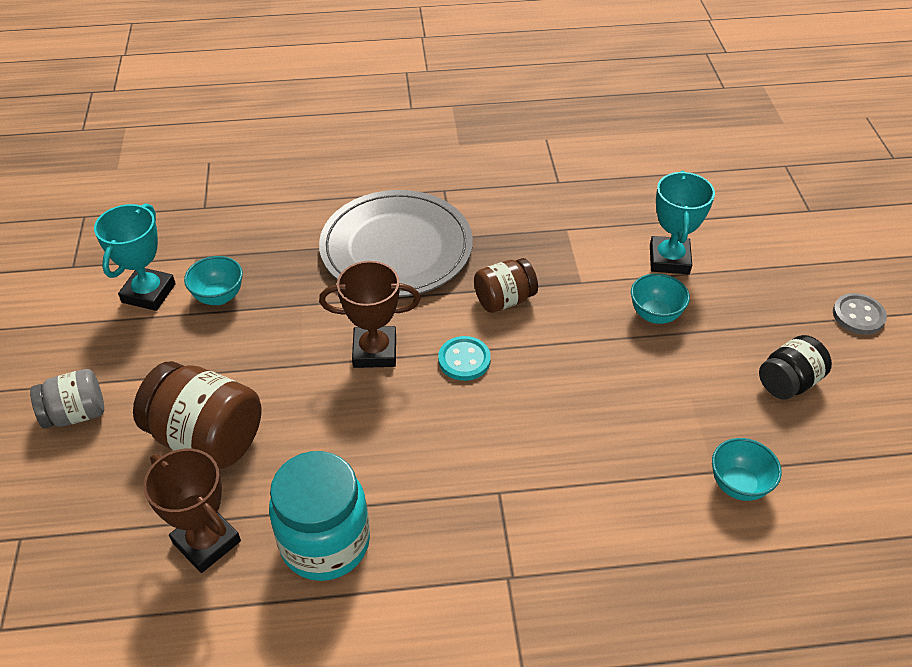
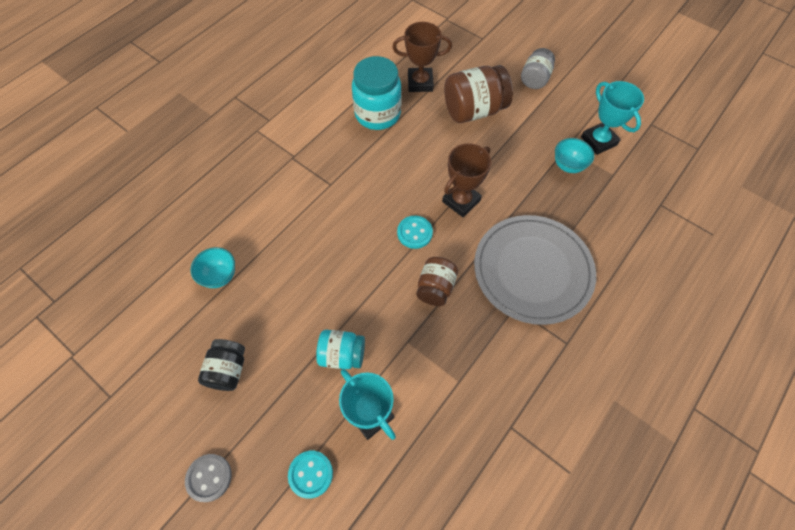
camera: 135 degrees right, 15 degrees up
turquoise bowl [631,273,690,324] -> turquoise jar [316,330,365,369]
none -> turquoise button [288,451,333,499]

